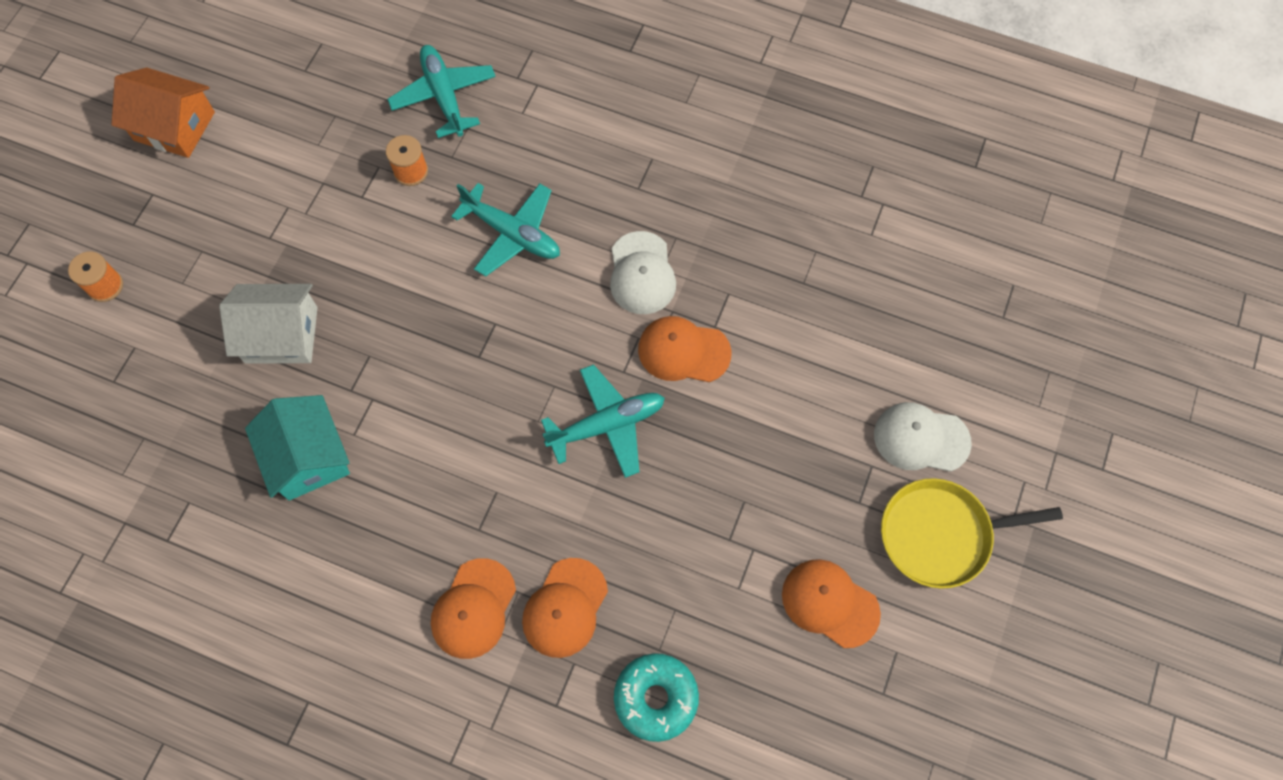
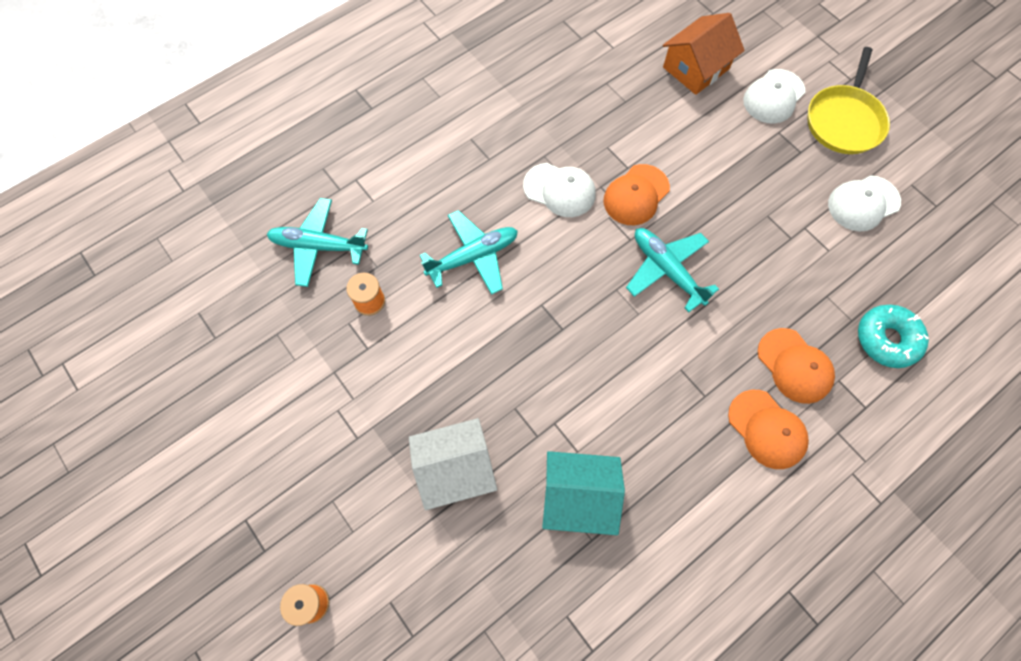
camera: 60 degrees left, 0 degrees up
orange house [111,67,215,158] -> orange house moved to [663,13,745,95]
white house [219,284,318,364] -> white house turned 45 degrees clockwise [409,418,497,510]
turquoise plane [541,364,665,478] -> turquoise plane turned 45 degrees counterclockwise [626,228,719,312]
orange cap [782,559,881,648] -> white cap [828,175,901,231]

